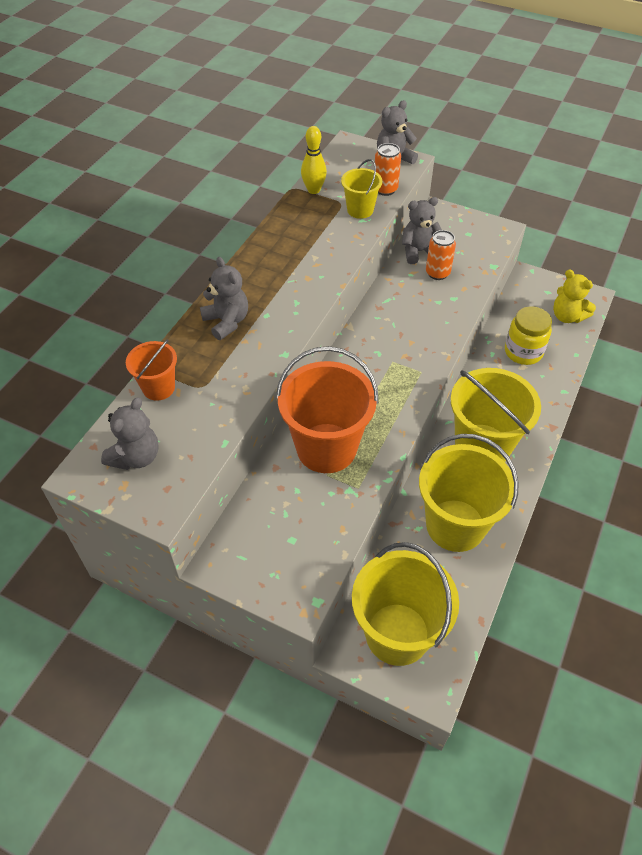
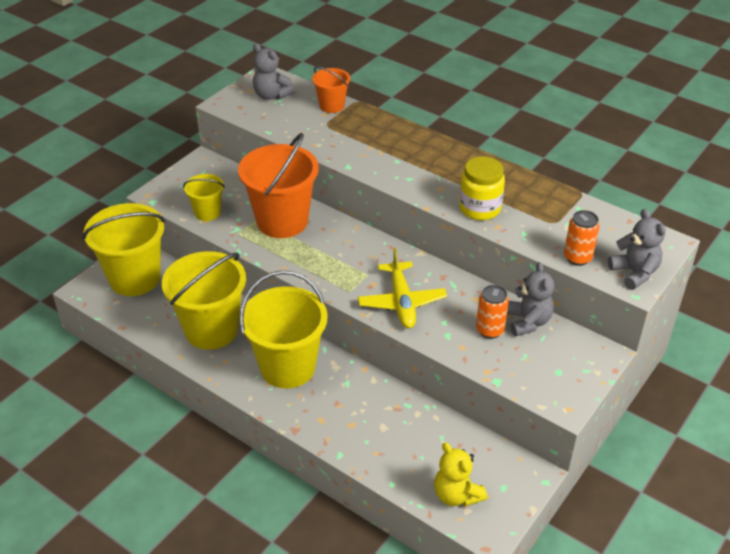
camera: 100 degrees right, 10 degrees down
grey teddy bear [200,257,248,340] -> none
yellow bowling pin [301,126,327,194] -> none
yellow bucket [341,159,382,219] -> yellow bucket moved to [183,174,225,221]
yellow jar [505,306,552,365] -> yellow jar moved to [459,156,505,220]
yellow teddy bear [553,270,596,323] -> yellow teddy bear turned 90 degrees counterclockwise [434,442,487,507]
none -> yellow plane [358,248,447,328]

